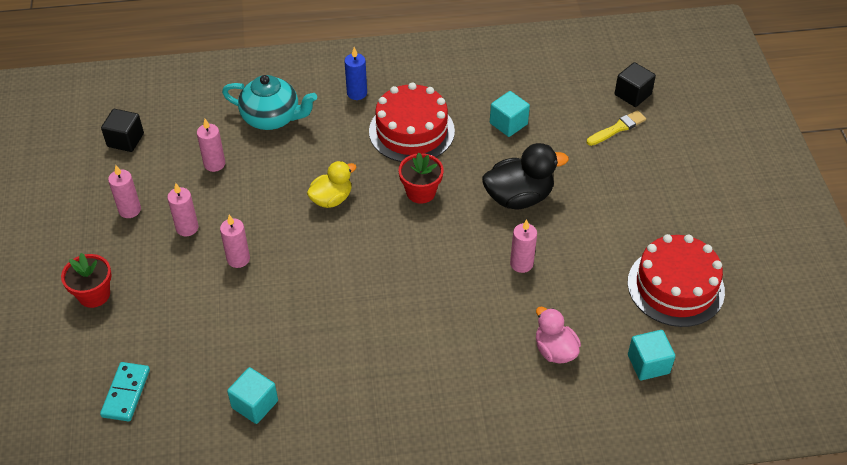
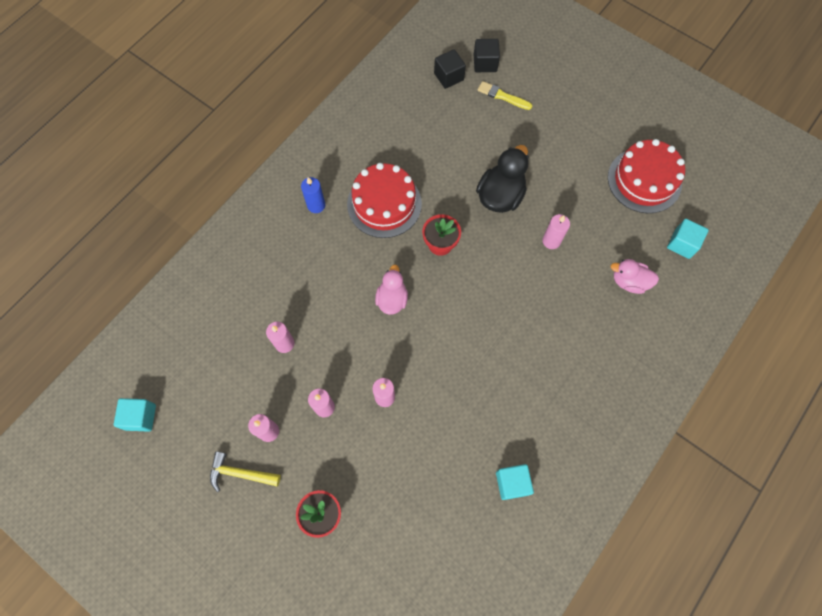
camera: 45 degrees left, 20 degrees up
turquoise domino [100,362,150,422] -> none
black cube [101,109,144,152] -> black cube moved to [434,49,466,89]
turquoise teapot [222,75,317,130] -> none
yellow duck [307,161,356,208] -> pink duck [375,265,408,315]
turquoise cube [490,91,530,137] -> turquoise cube moved to [114,398,156,432]
yellow brush [587,110,646,146] -> yellow brush turned 75 degrees counterclockwise [478,81,532,110]
none -> yellow hammer [210,451,281,492]

